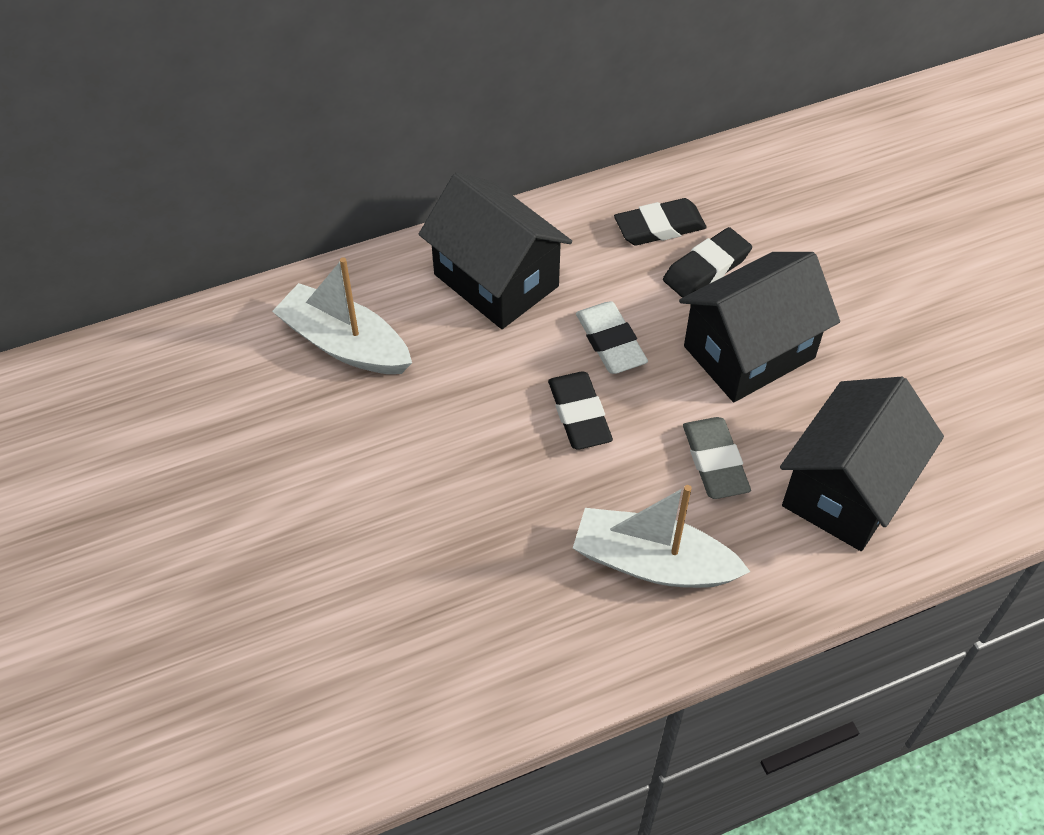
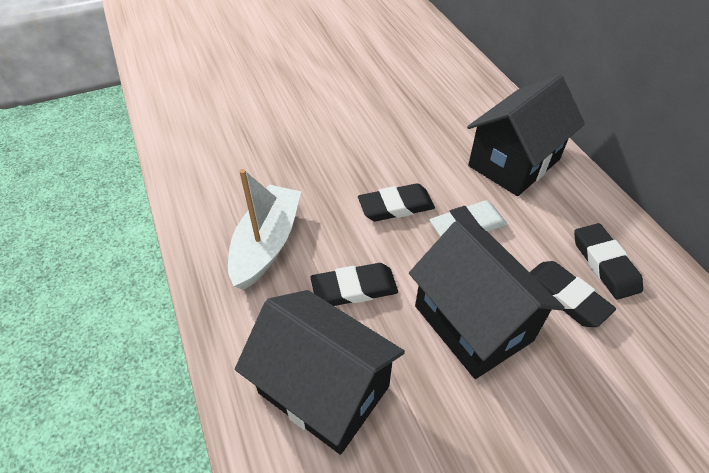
camera: 90 degrees right, 5 degrees down
white boat [272,257,412,374] -> none
grey eraser [683,417,751,499] -> black eraser [310,263,398,306]

